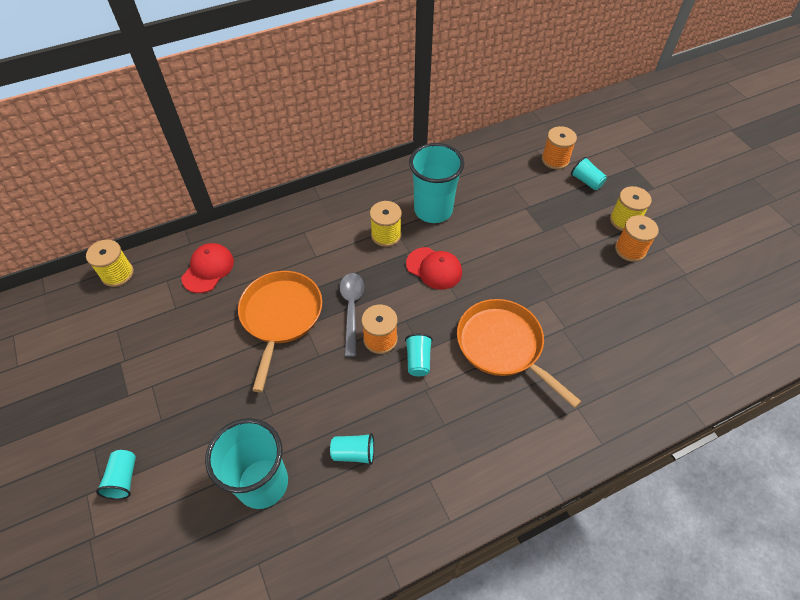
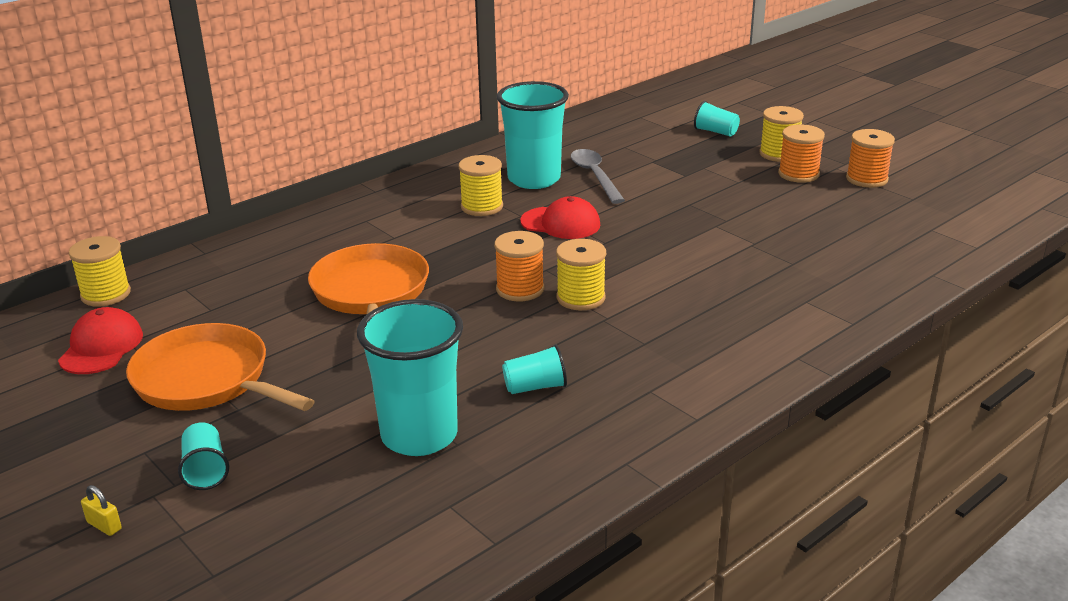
camera: 15 degrees left, 25 degrees down
red cap [181,243,234,293] -> red cap moved to [58,307,143,374]
grey spoon [340,273,364,357] -> grey spoon moved to [571,149,625,204]
turquoise cup [405,333,433,376] -> yellow spool [556,239,606,310]
orange pan [457,299,582,408] -> orange pan moved to [126,323,315,411]
orange spool [542,126,577,169] -> orange spool moved to [846,129,895,188]
none -> yellow padlock [81,485,122,536]

